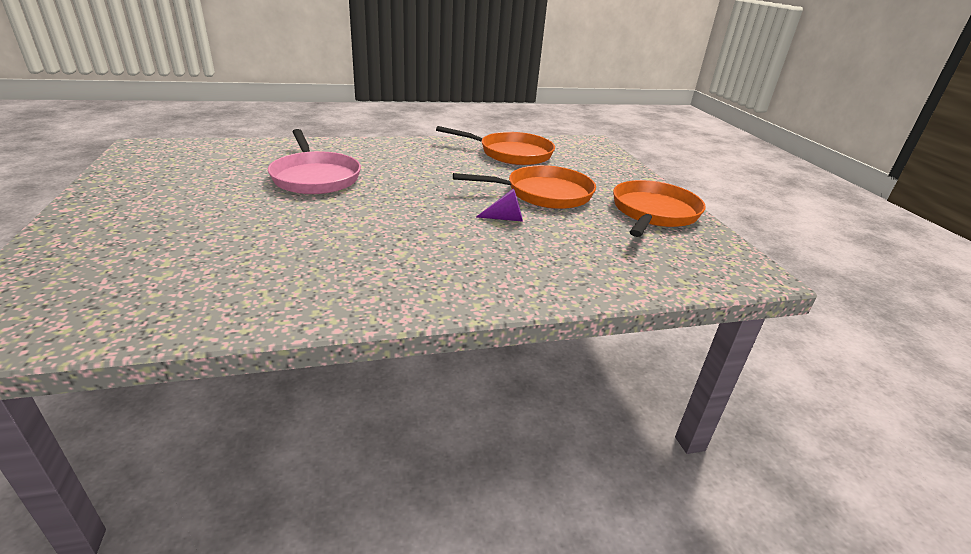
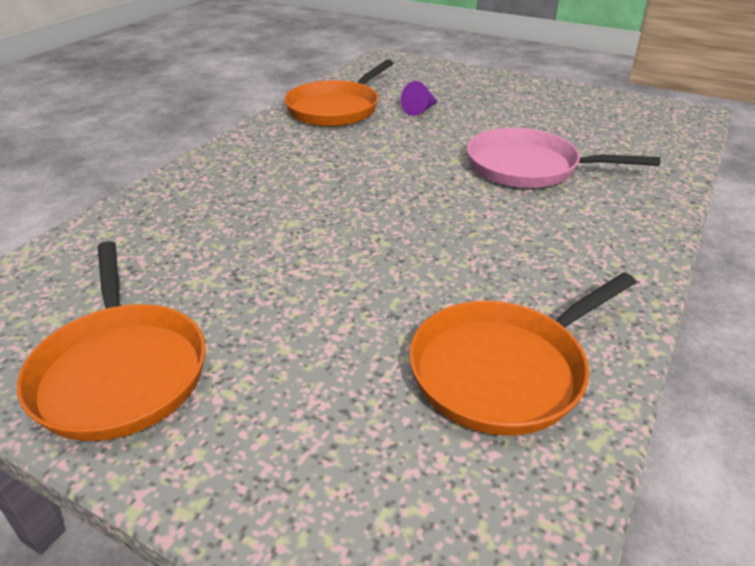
camera: 135 degrees right, 5 degrees up
orange pan [453,165,596,209] -> orange pan moved to [284,60,394,127]
purple cone [476,188,523,222] -> purple cone moved to [401,81,438,116]

